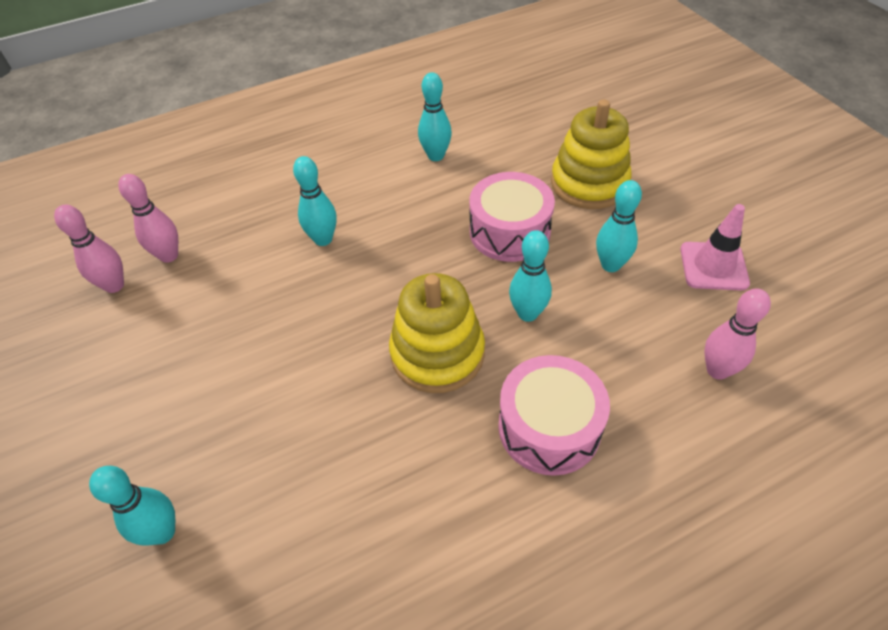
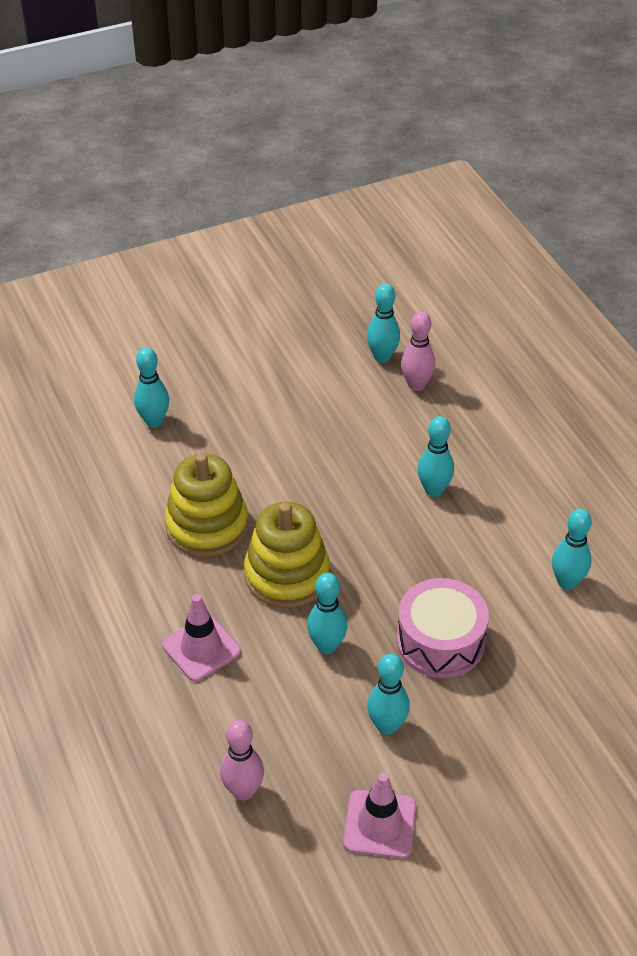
camera: 90 degrees right, 5 degrees down
pink bowling pin [54,205,124,293] -> turquoise bowling pin [367,283,400,363]
pink drum [498,355,610,476] -> pink traffic cone [162,594,241,682]
yellow stacking toy [551,99,631,209] -> yellow stacking toy moved to [164,453,248,557]

